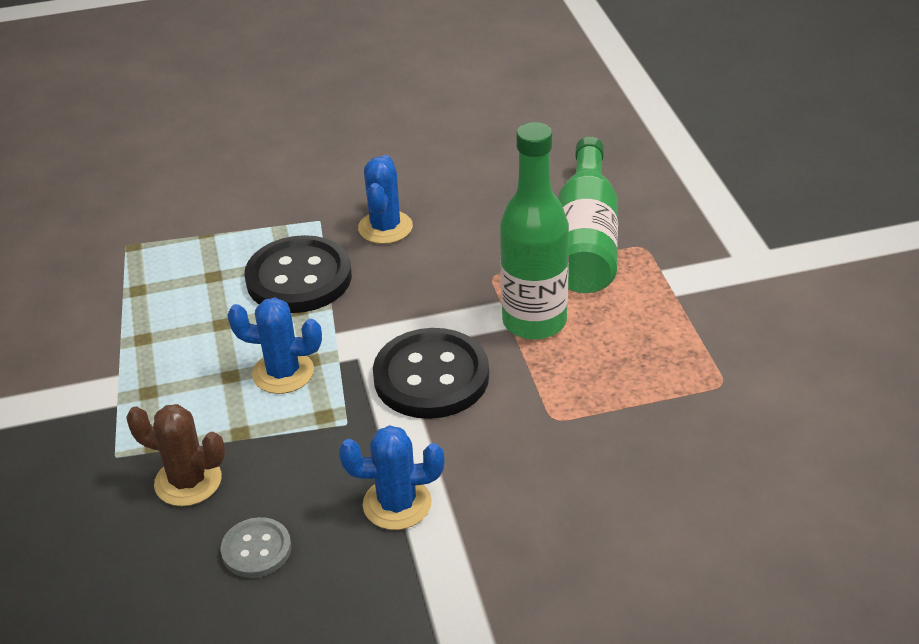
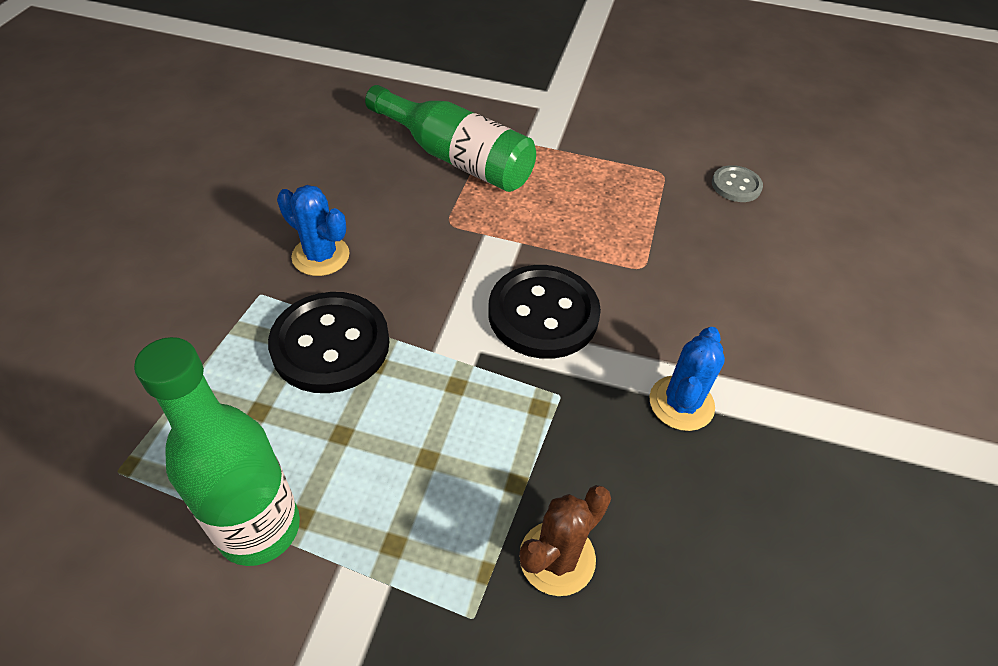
camera: 65 degrees left, 10 degrees up
grey button [221,517,291,578] -> grey button moved to [712,165,763,202]
blue cactus [227,298,322,394] -> none
green bottle [500,122,569,340] -> green bottle moved to [134,337,300,566]

